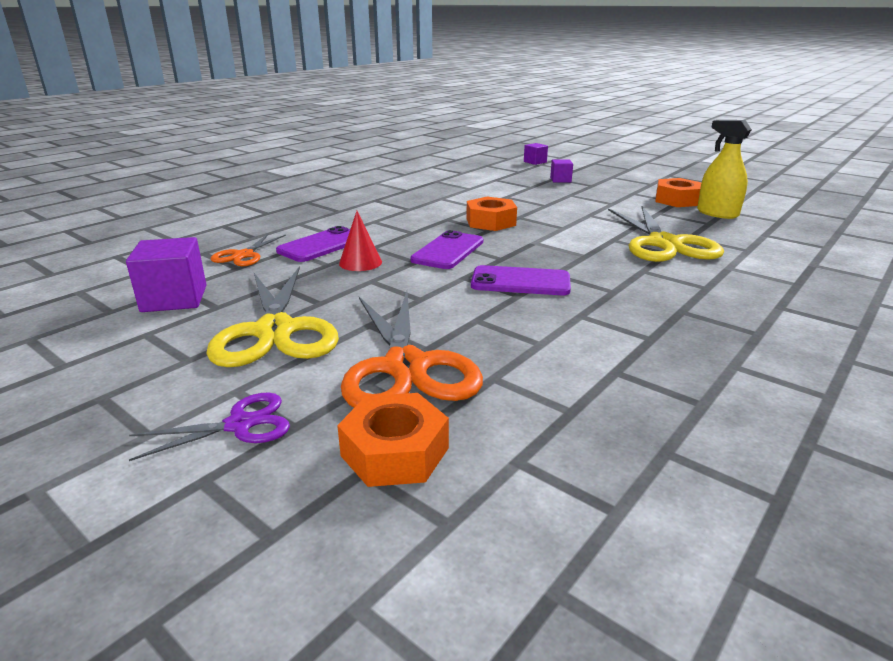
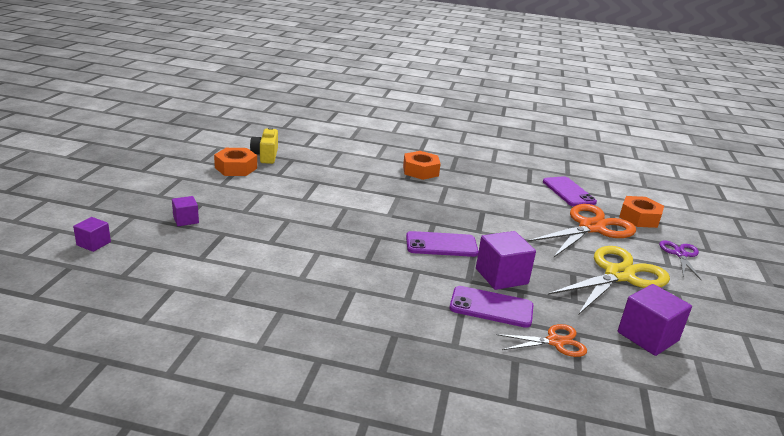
camera: 120 degrees left, 0 degrees up
purple scissors [129,393,290,461] -> purple scissors turned 60 degrees clockwise [659,240,702,281]
red cone [339,211,382,271] -> purple cube [476,231,536,290]
orange nut [466,197,517,231] -> orange nut moved to [403,151,441,180]
purple phone [471,265,571,295] -> purple phone moved to [543,176,597,206]
yellow scissors [608,206,724,262] -> none
yellow spray bottle [697,120,752,219] -> yellow camera [250,127,278,164]

